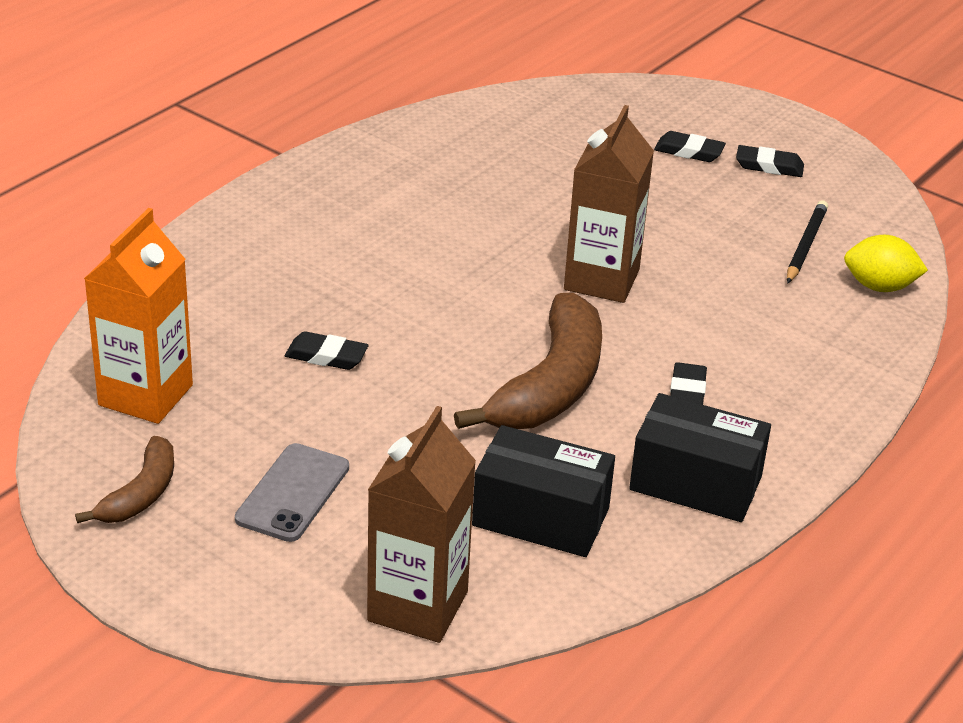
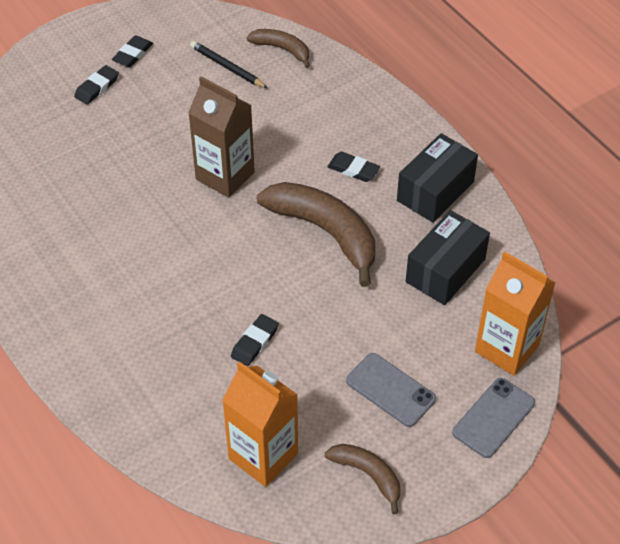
camera: 70 degrees left, 15 degrees up
brown carton [367,406,476,643] -> orange carton [475,251,555,376]
yellow lemon [844,235,928,292] -> brown banana [247,29,310,68]
none -> grey phone [452,378,535,458]

